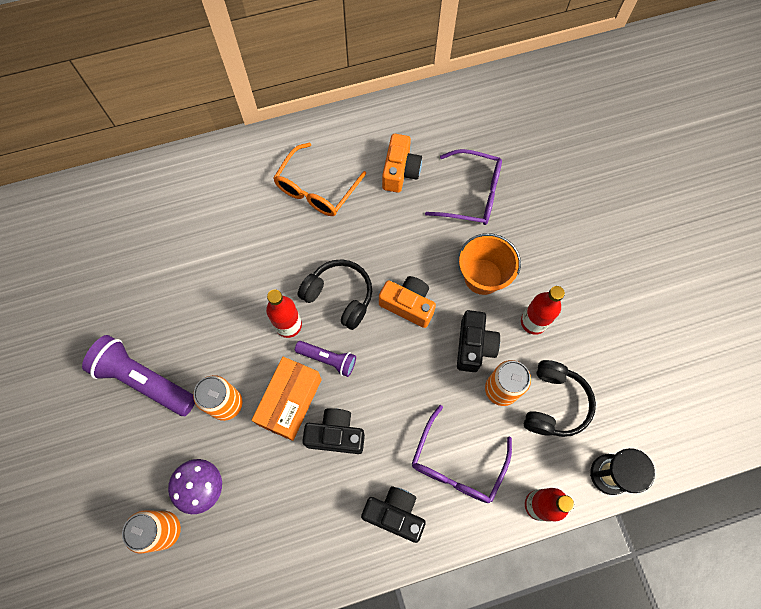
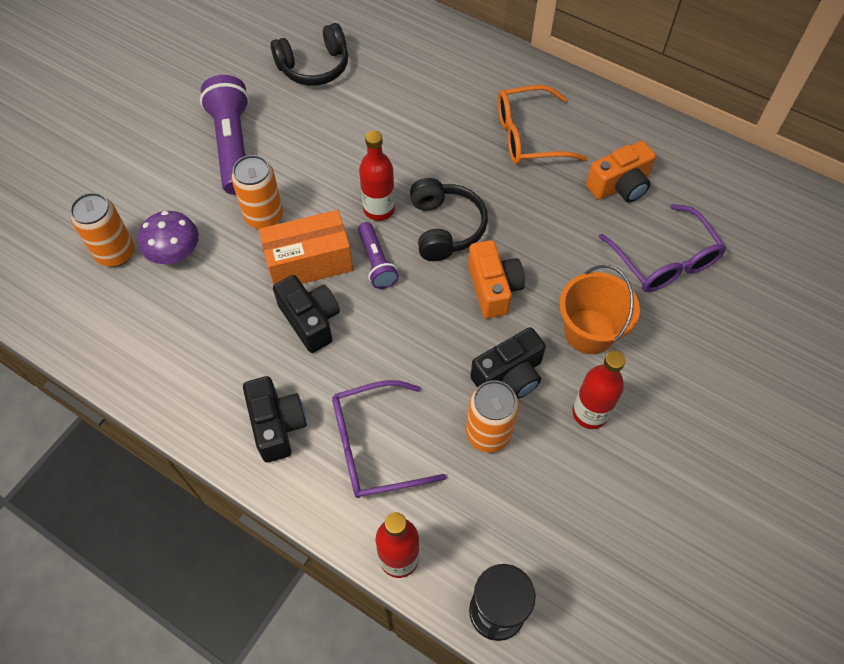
camera: 50 degrees right, 10 degrees down
black headphones [524,360,596,437] -> black headphones moved to [271,23,348,86]

